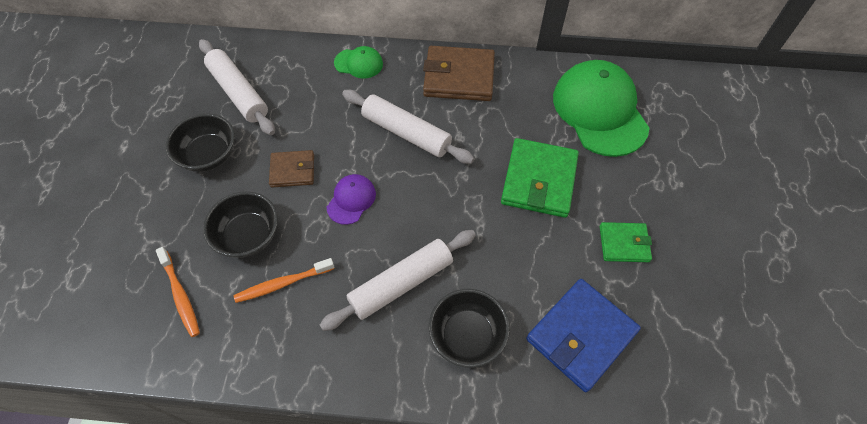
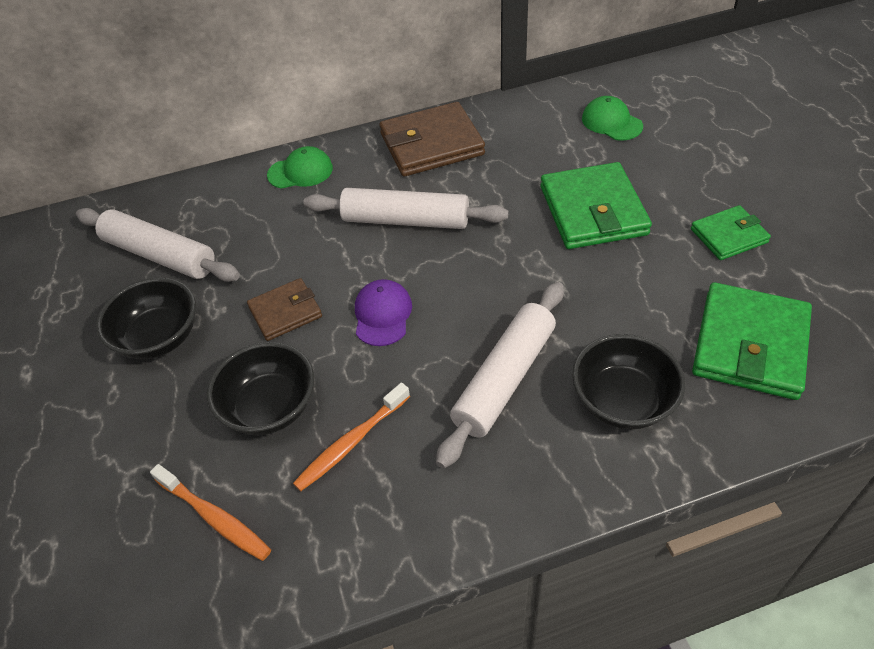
camera: 20 degrees left, 10 degrees down
blue wallet [526,279,641,392] -> green wallet [692,282,812,400]
green cap [553,60,650,157] -> green cap [582,96,643,141], size x0.46

